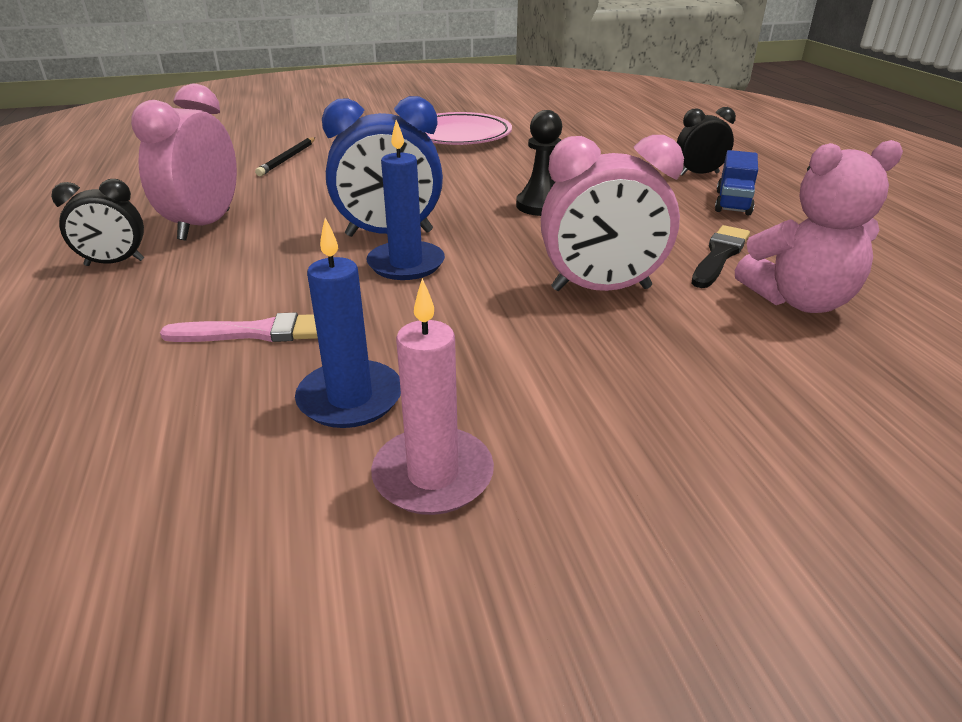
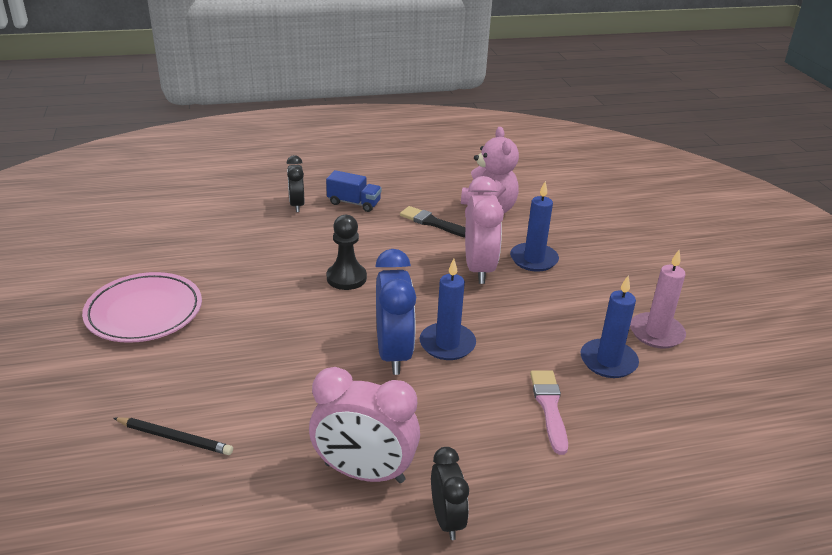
camera: 90 degrees left, 0 degrees up
none -> blue candle [510,181,559,272]

